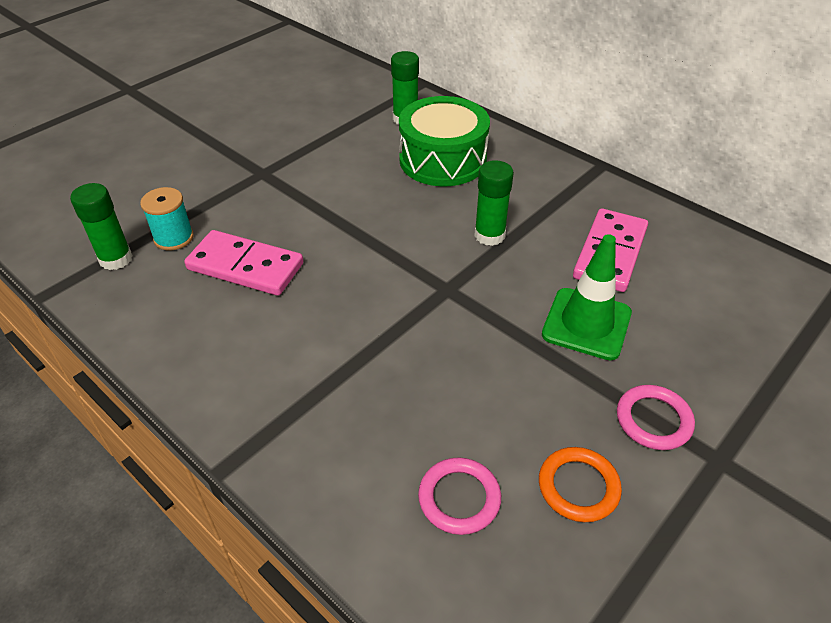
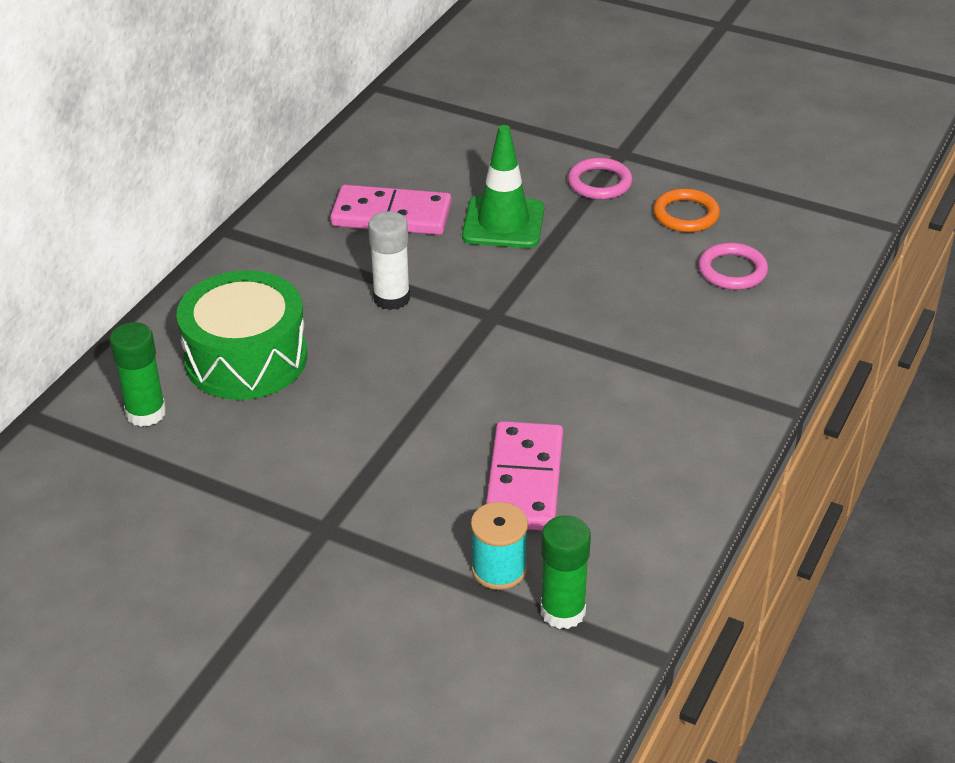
camera: 105 degrees left, 5 degrees down
green glue stick [474,160,514,246] -> white glue stick [368,211,410,310]

